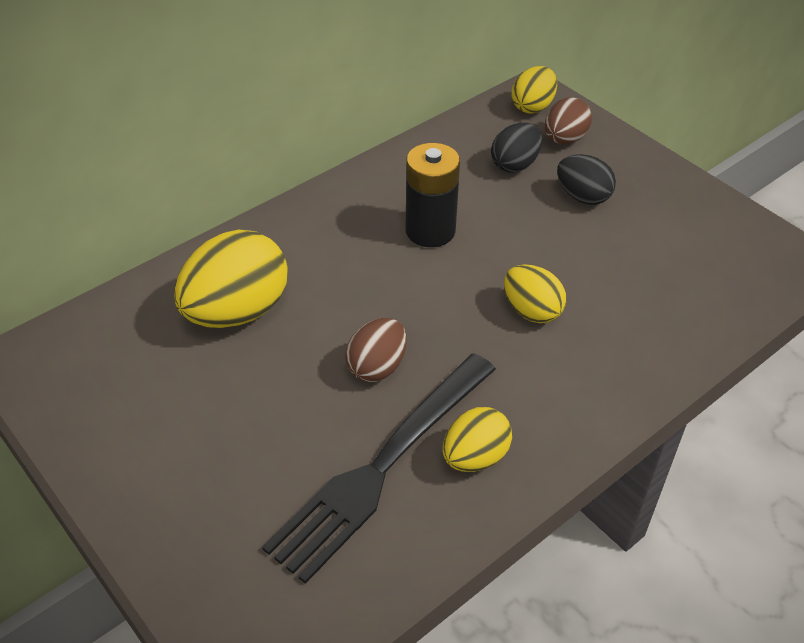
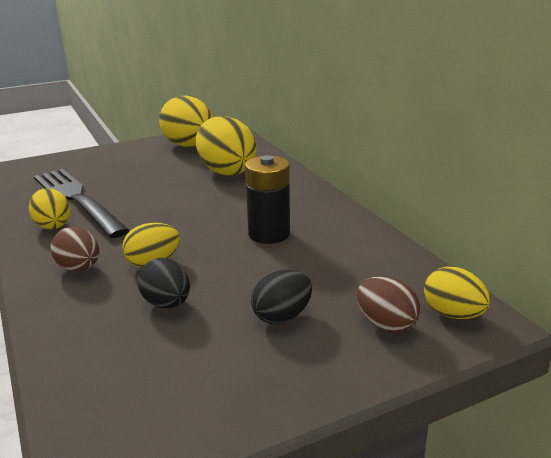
camera: 105 degrees right, 20 degrees down
brown egg [345,318,407,382] -> brown egg moved to [50,227,99,271]
black egg [491,123,542,173] -> black egg moved to [137,258,190,308]
none -> yellow egg [159,96,213,147]

